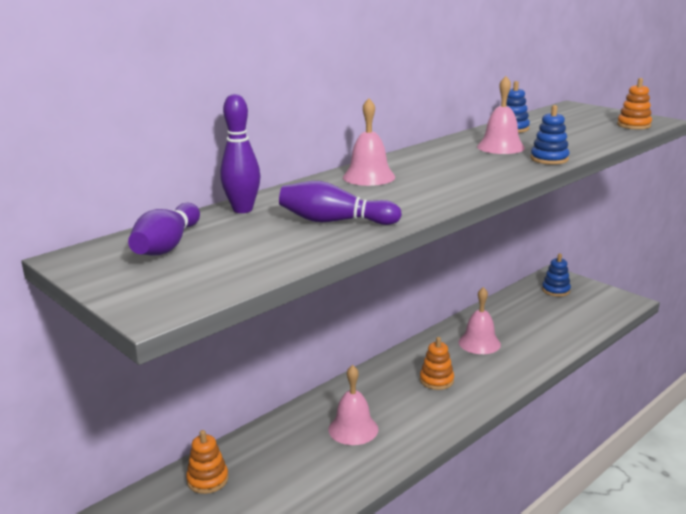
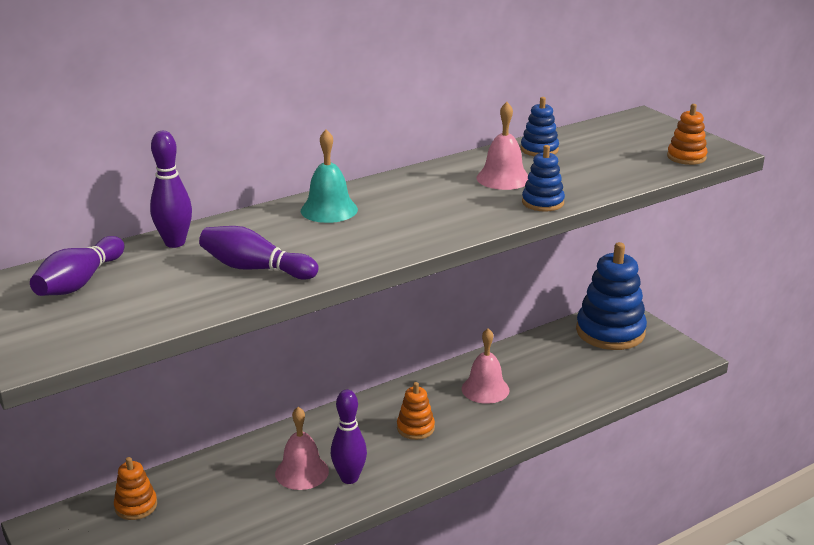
camera: 10 degrees right, 5 degrees up
pink bell [343,98,395,186] -> turquoise bell [301,130,358,223]
blue stacking toy [542,253,571,297] -> blue stacking toy [576,242,647,350], size x2.07
none -> purple bowling pin [331,390,367,484]

